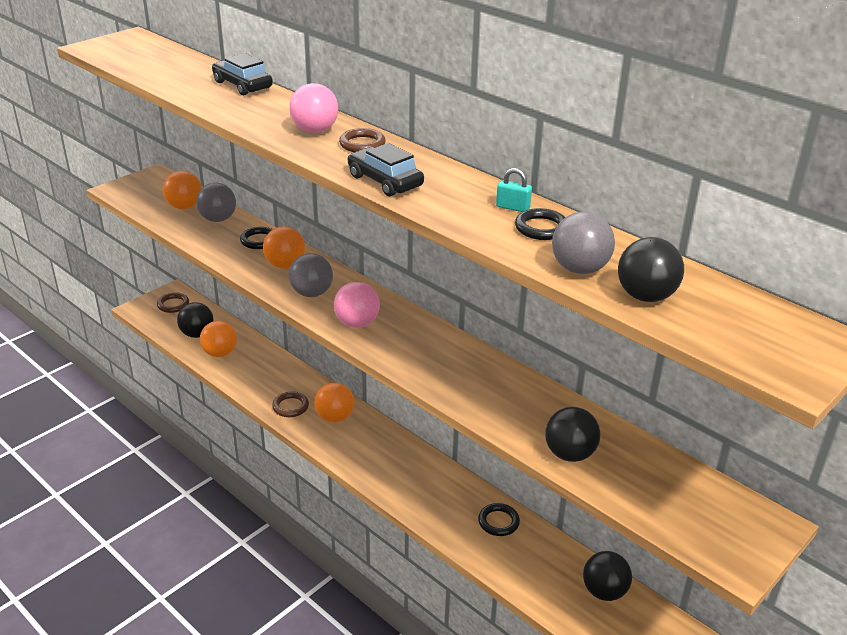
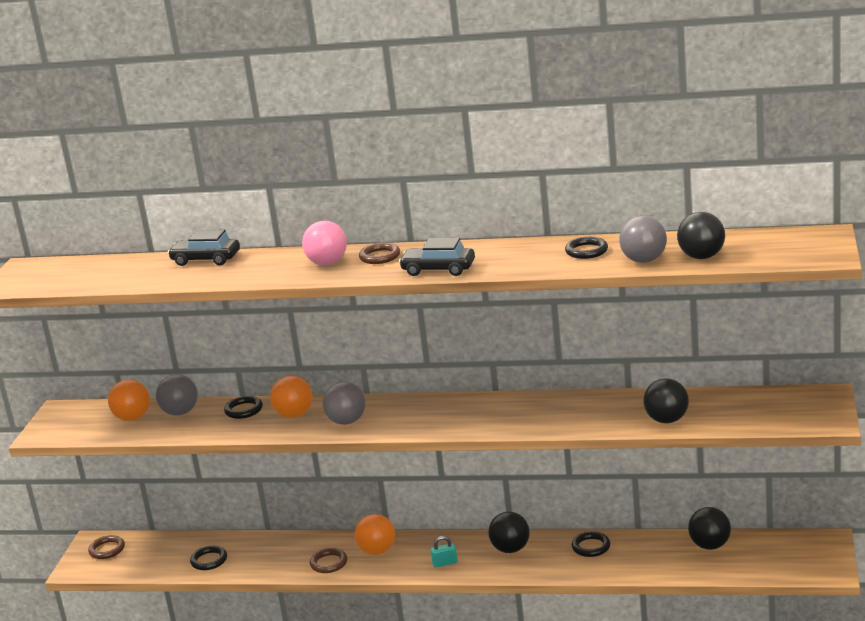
camera: 30 degrees left, 10 degrees down
black ball [177,302,213,338] -> black ball moved to [488,512,530,553]
orange ball [200,321,237,357] -> black ring [190,546,227,570]
pink ball [334,282,380,328] -> none
turquoise padlock [496,168,532,212] -> turquoise padlock moved to [431,536,458,568]

